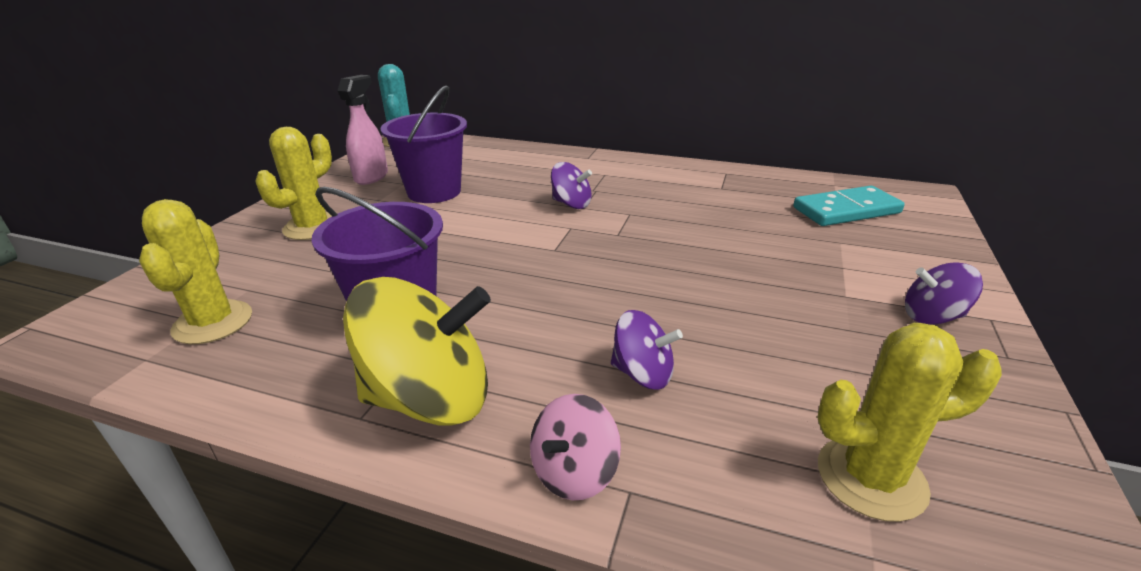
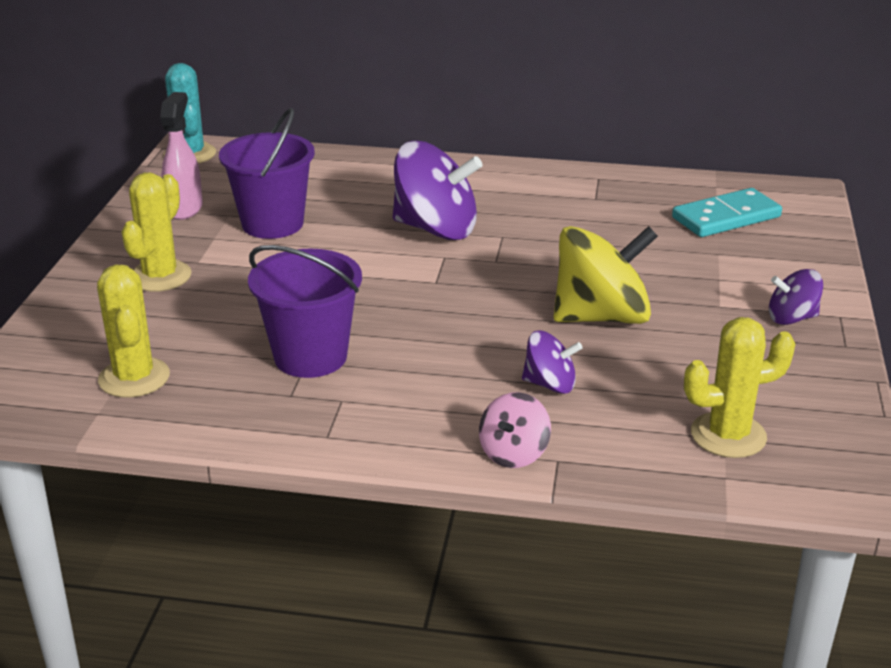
camera: 10 degrees left, 0 degrees up
yellow spinning top [343,277,491,425] -> yellow spinning top moved to [554,226,658,324]
purple spinning top [551,162,592,209] -> purple spinning top [393,141,483,240], size x1.92

